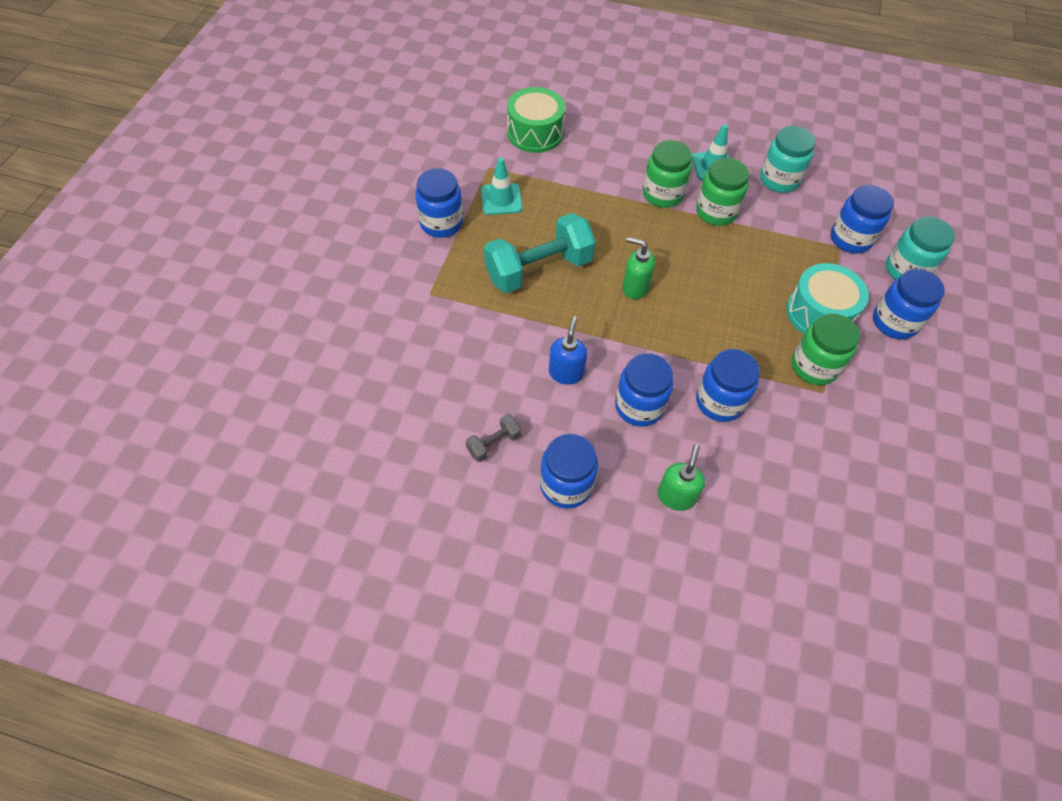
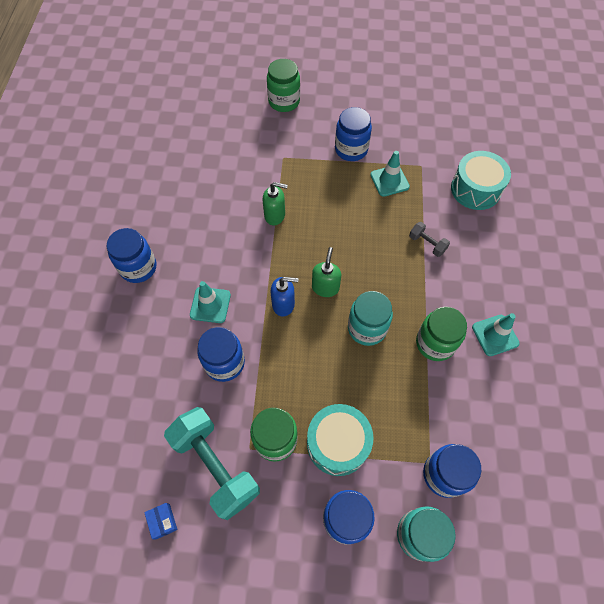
camera: 80 degrees right, 5 degrees up
grey dumbbell [466,414,521,462] -> grey dumbbell moved to [409,222,450,257]
turquoise dumbbell [484,213,596,293] -> turquoise dumbbell moved to [164,407,260,520]
green drum [507,87,565,153] -> turquoise drum [451,151,511,210]
blue soap dispenser [549,317,587,385] -> blue soap dispenser moved to [271,277,299,317]
blue jar [615,353,673,427] -> turquoise traffic cone [190,281,231,323]
green jar [643,140,692,208] -> green jar moved to [267,59,300,112]
green soap dispenser [658,444,705,511] -> green soap dispenser moved to [262,182,288,225]
turquoise jar [760,126,815,193] -> turquoise jar moved to [348,291,393,346]
none -> blue box [144,503,177,540]

